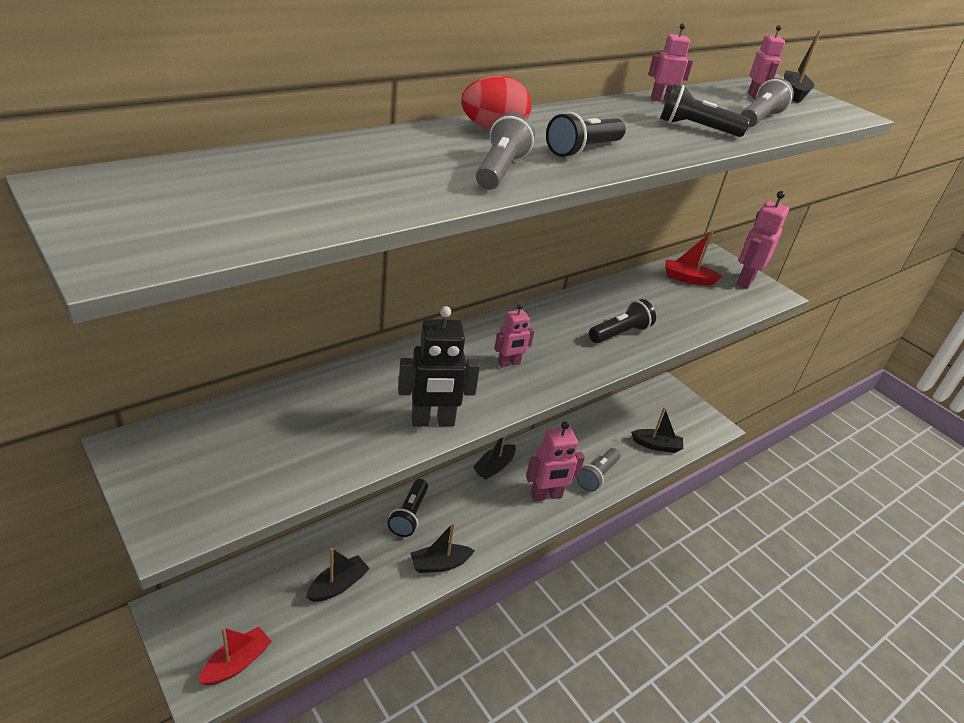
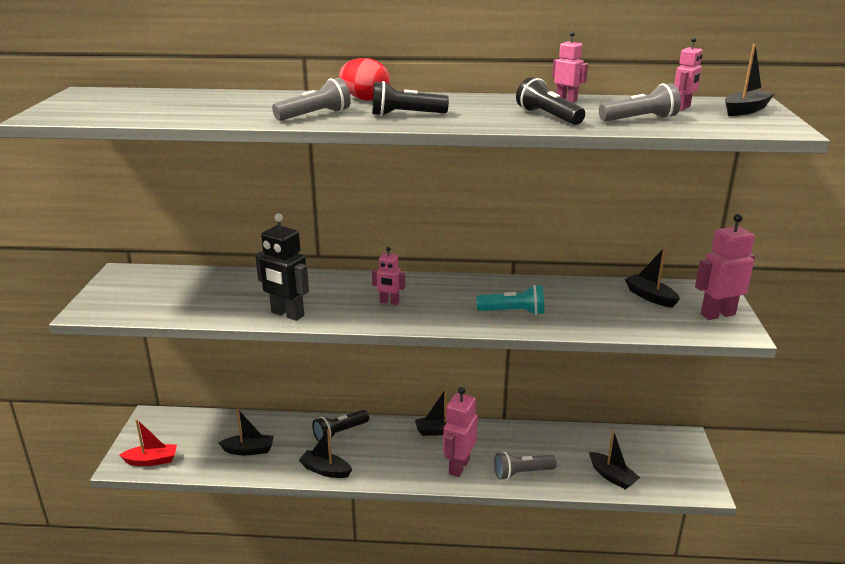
camera: 45 degrees right, 10 degrees down
pink robot [526,421,585,501] -> pink robot turned 90 degrees clockwise [443,387,478,477]
black flashlight [589,299,656,343] -> turquoise flashlight [476,285,544,315]
red boat [665,232,722,286] -> black boat [625,247,680,308]

